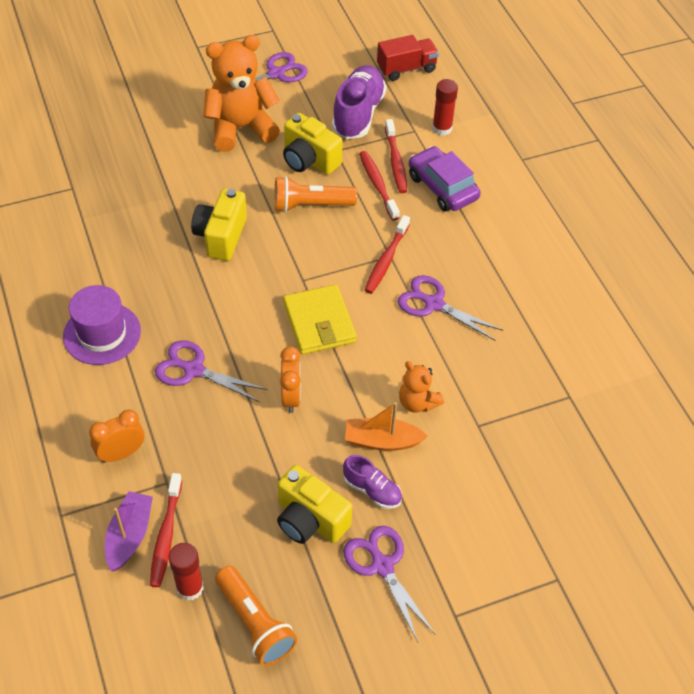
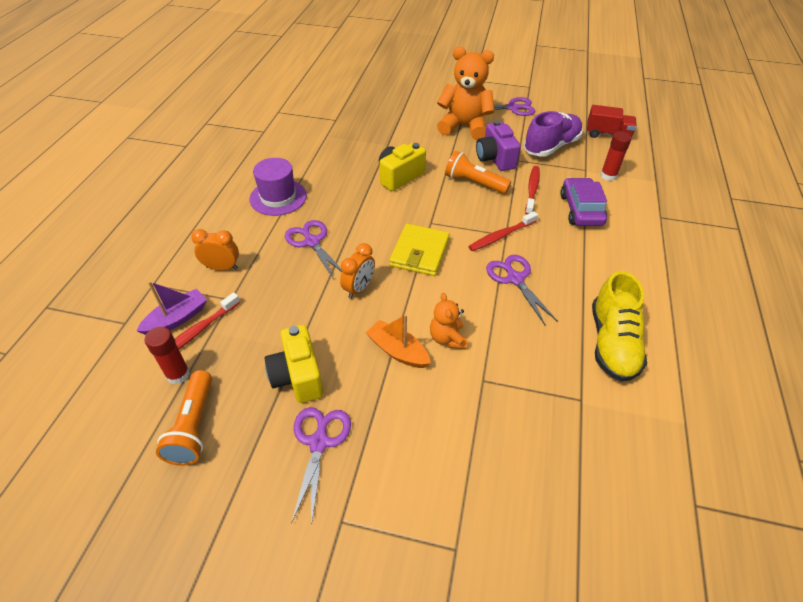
camera: 35 degrees right, 5 degrees down
yellow camera [283,113,343,175] -> purple camera [476,120,521,171]
purple shoe [343,455,402,509] -> none
red toothbrush [385,119,407,193] -> none
none -> yellow shoe [592,271,647,382]

